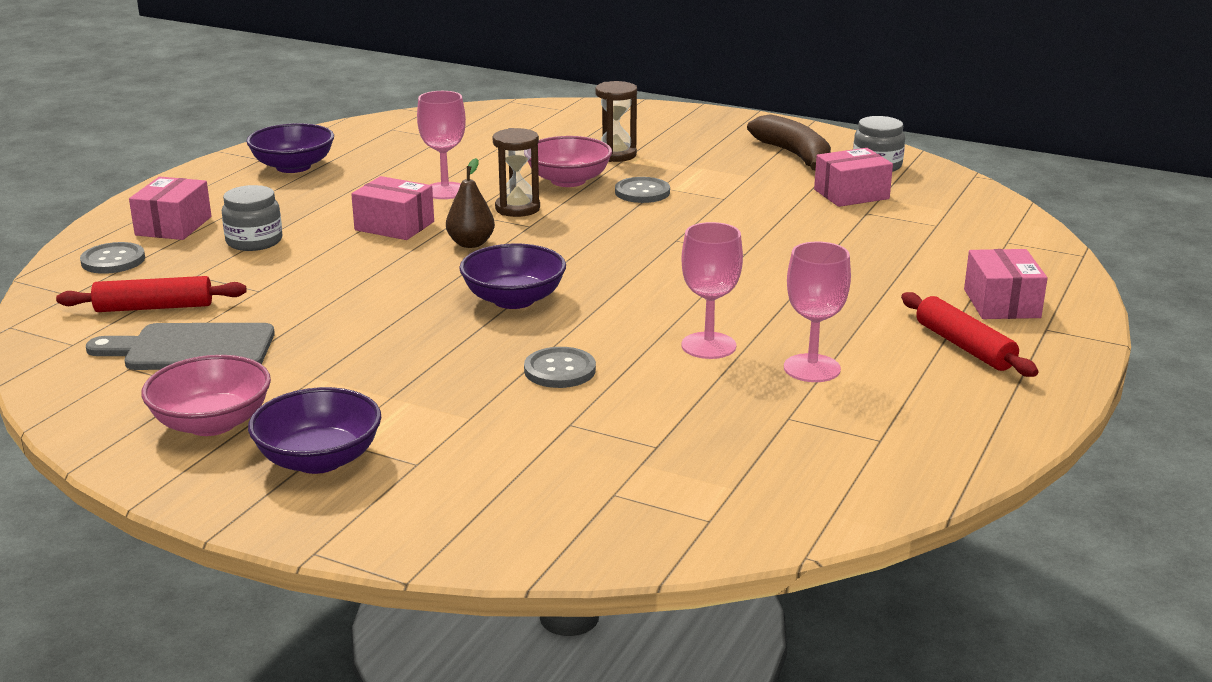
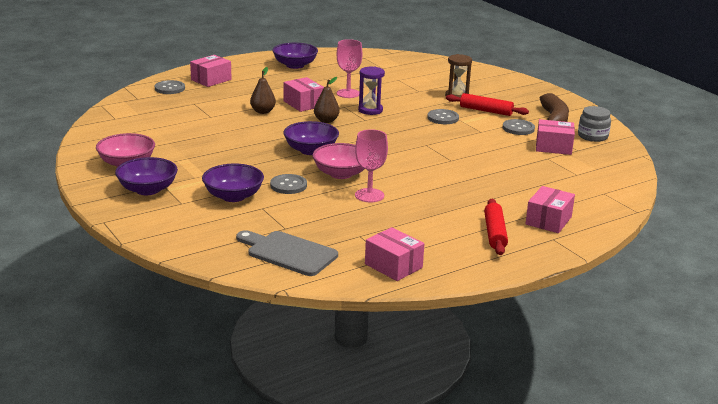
camera: 30 degrees right, 0 degrees up
red rolling pin [56,276,247,312] -> red rolling pin moved to [446,93,529,116]
grey cutting board [86,323,275,370] -> grey cutting board moved to [236,230,338,276]
grey jar [222,185,283,251] -> none
brown hourglass [493,128,540,217] -> purple hourglass [358,66,385,115]
pink bowl [528,136,612,187] -> pink bowl moved to [313,143,364,179]
pink goblet [784,242,851,382] -> none
none -> purple bowl [202,164,264,202]
none -> brown pear [250,67,276,114]
none -> pink box [365,227,424,281]
none -> grey button [502,119,535,135]

